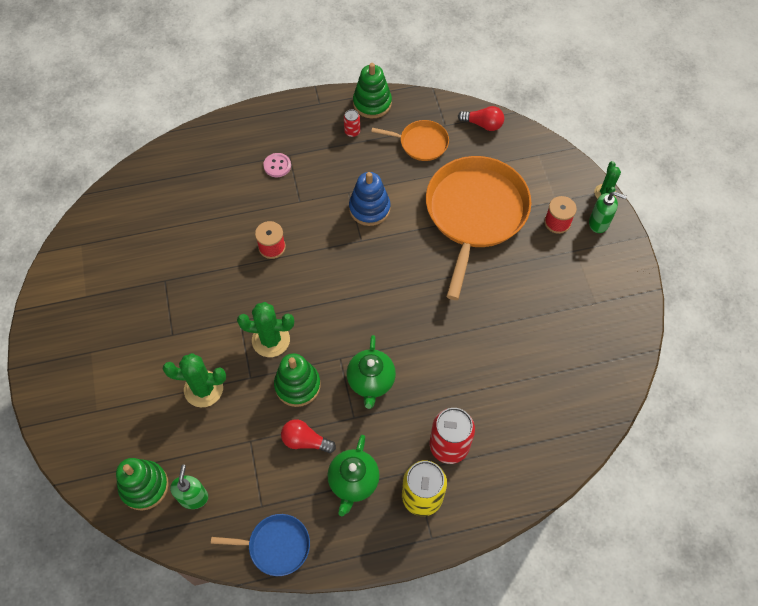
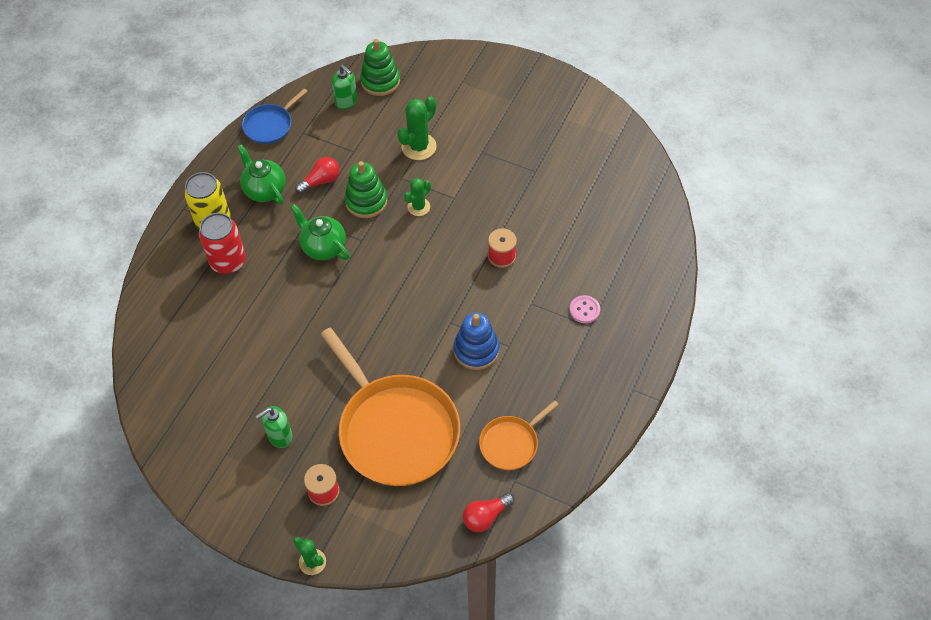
camera: 130 degrees right, 5 degrees down
green cactus [237,302,294,357] -> green cactus [404,178,431,216], size x0.63
red can [344,109,360,137] -> none
green stacking toy [353,63,392,119] -> none
green soap dispenser [589,192,627,233] -> green soap dispenser moved to [256,406,293,448]

